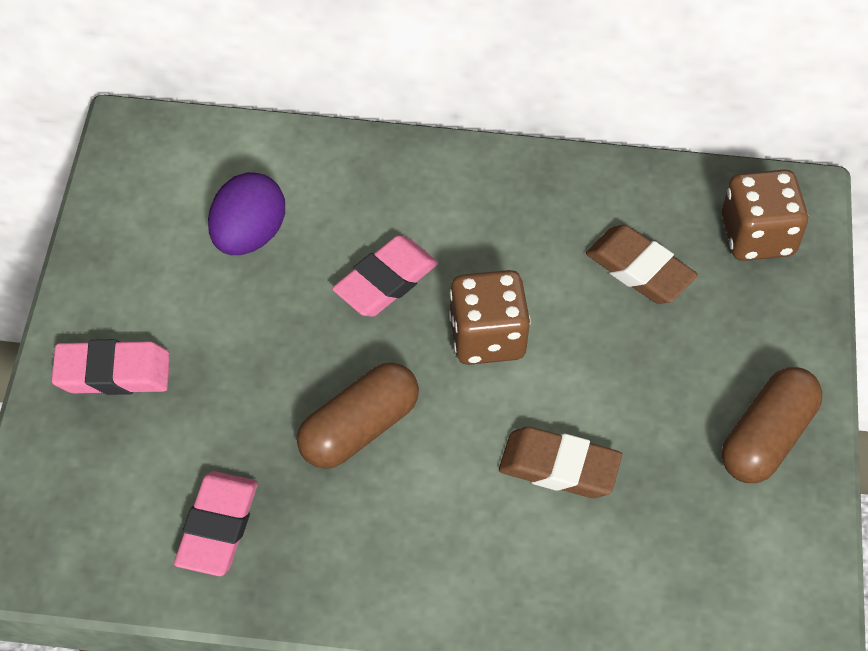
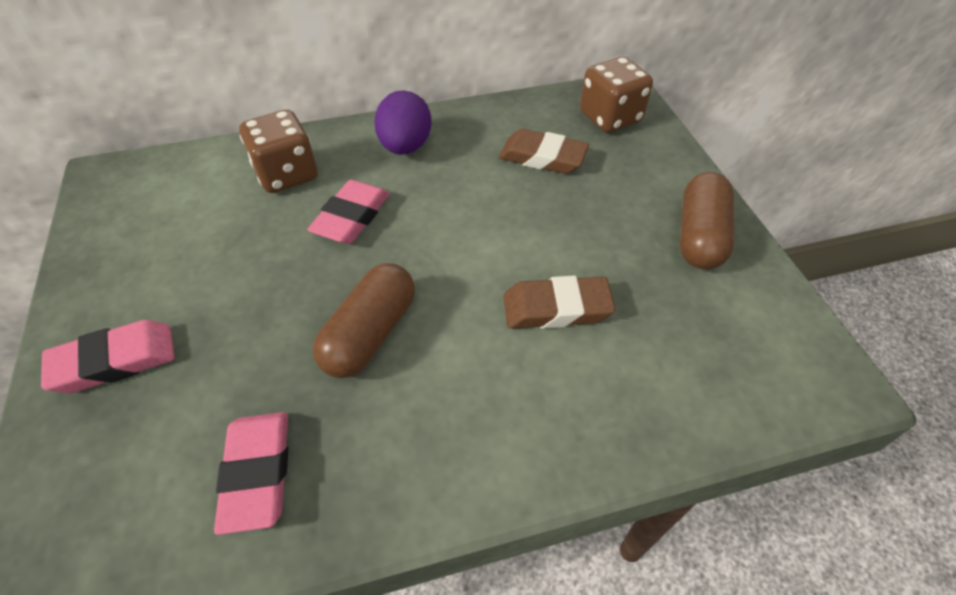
camera: 20 degrees left, 5 degrees down
purple egg [208,172,285,255] -> purple egg moved to [375,90,432,155]
brown dice [449,270,531,365] -> brown dice moved to [239,110,318,193]

